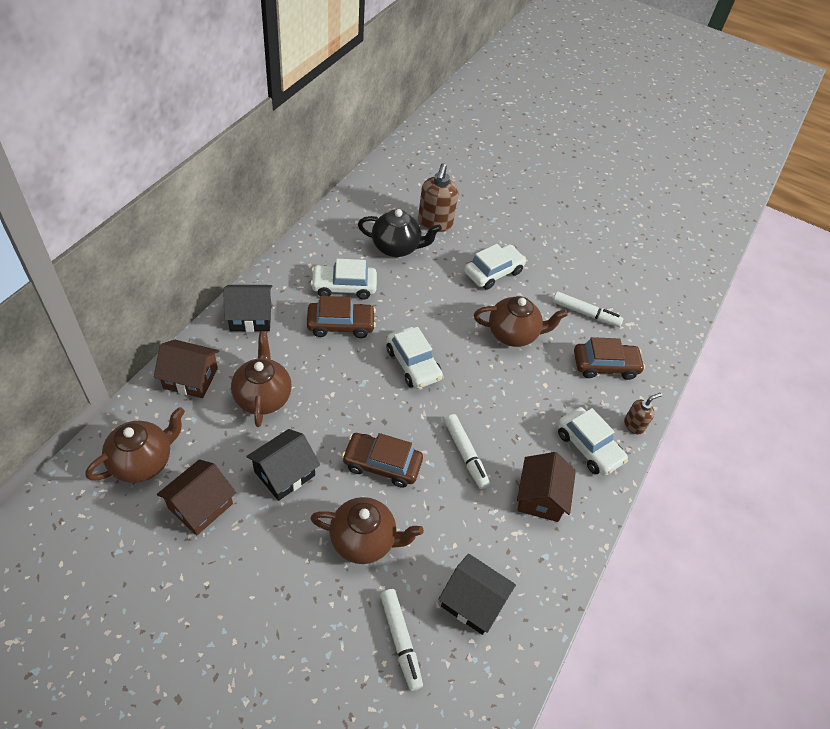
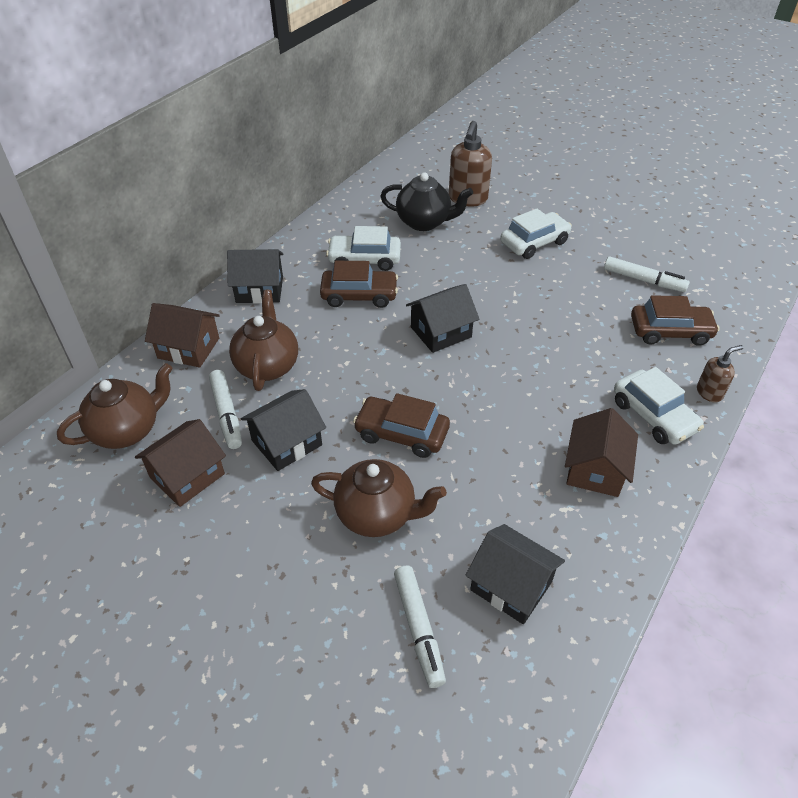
camera: 10 degrees right, 5 degrees down
white car [386,327,443,389] -> black house [406,284,479,353]
white marker [444,414,490,489] -> white marker moved to [209,370,242,449]
brown teapot [474,296,568,347] -> none

